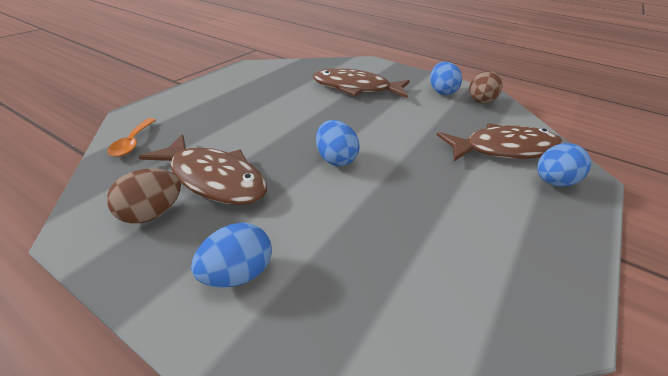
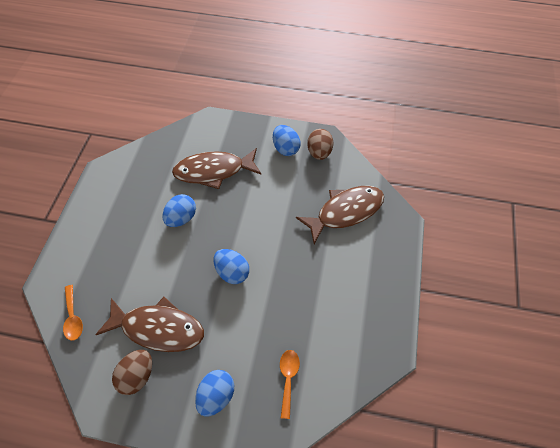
camera: 20 degrees left, 20 degrees up
blue egg [537,143,591,187] -> blue egg moved to [162,194,196,227]
none -> orange spoon [280,350,300,419]

